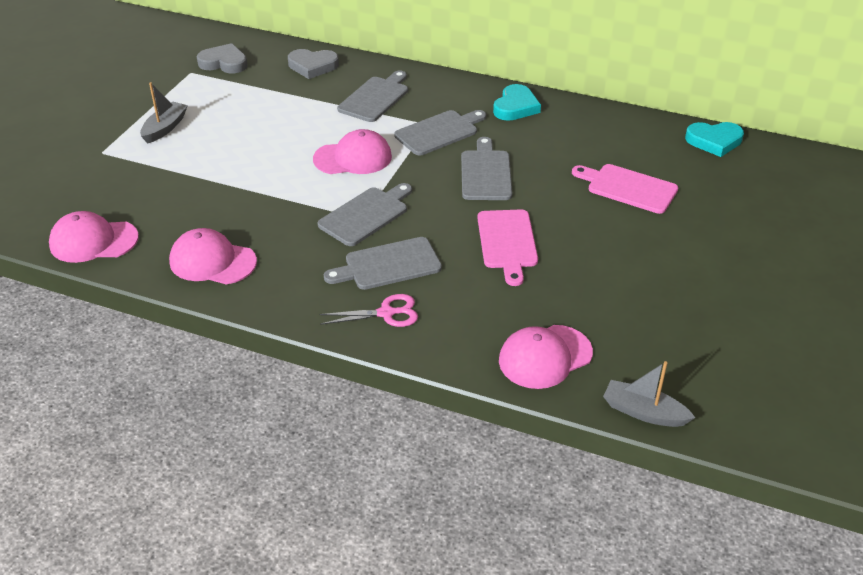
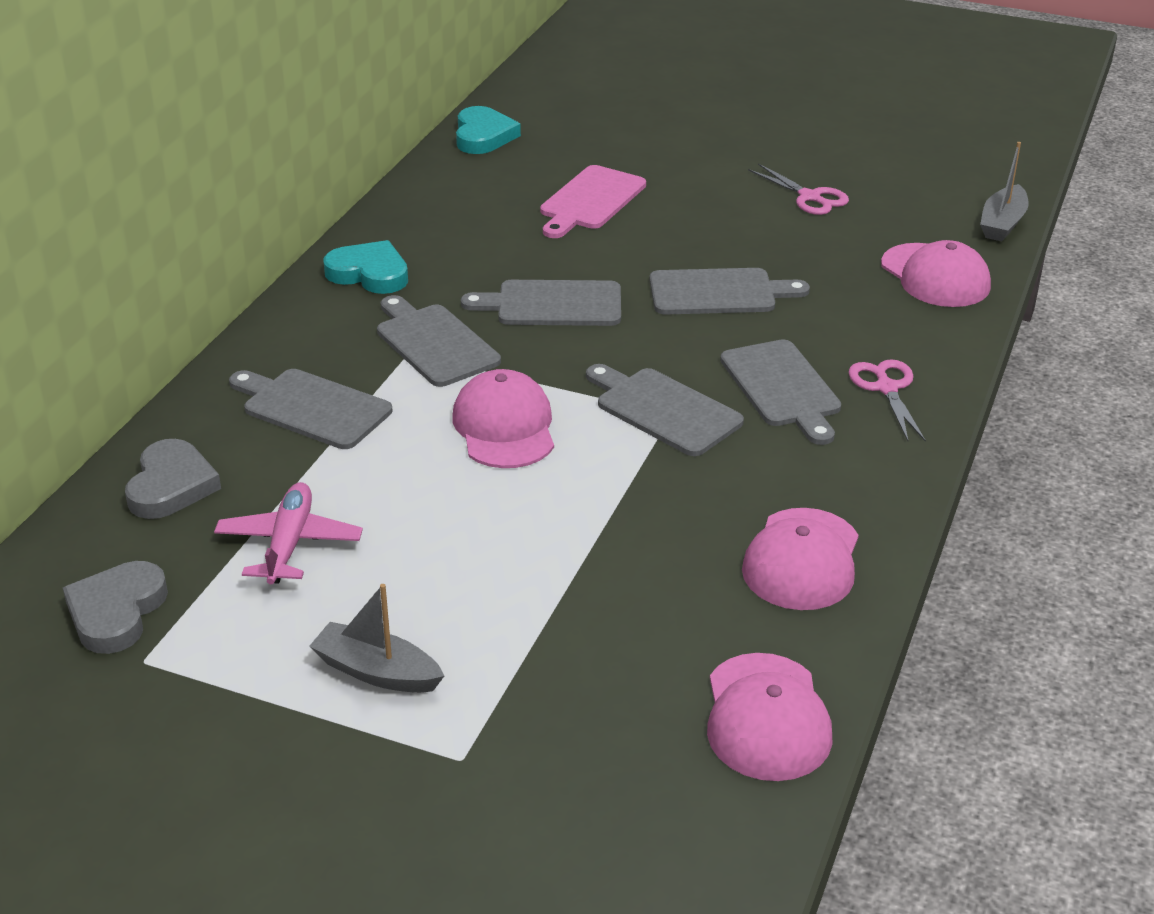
camera: 90 degrees left, 5 degrees down
pink cutting board [477,209,538,286] -> grey cutting board [649,268,810,315]
none -> pink plane [214,482,363,584]
none -> pink scissors [748,163,849,215]

